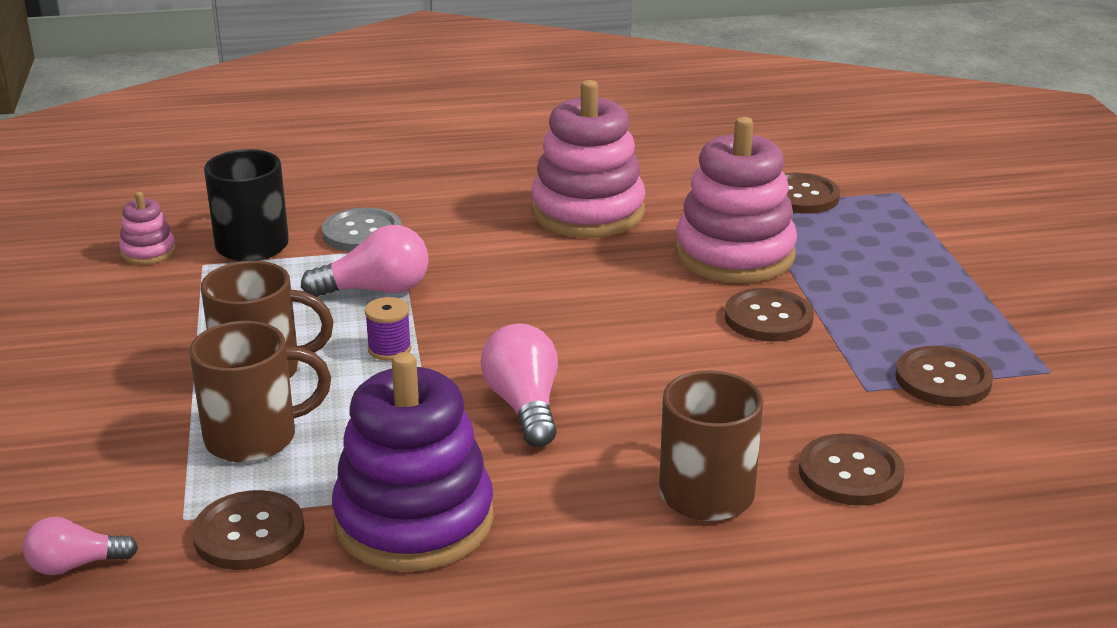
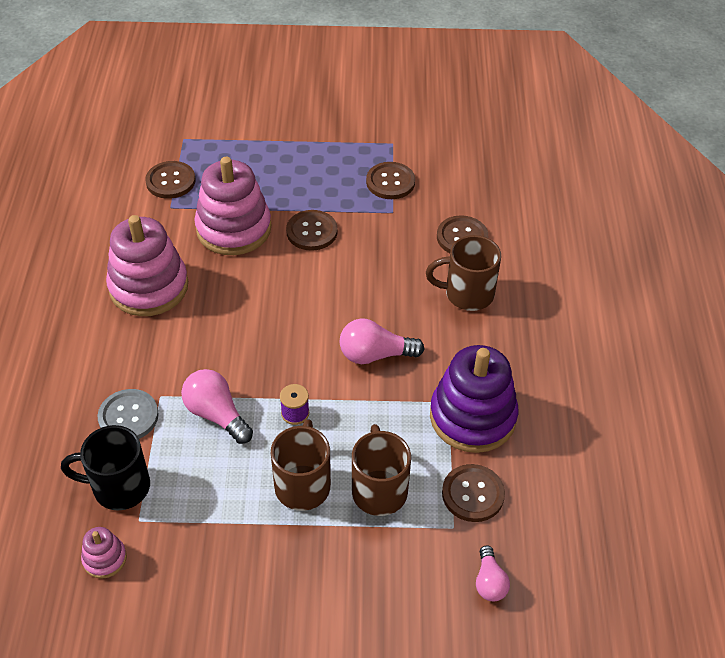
camera: 80 degrees left, 20 degrees up
pink light bulb [301,225,429,297] -> pink light bulb turned 45 degrees counterclockwise [181,369,253,444]

